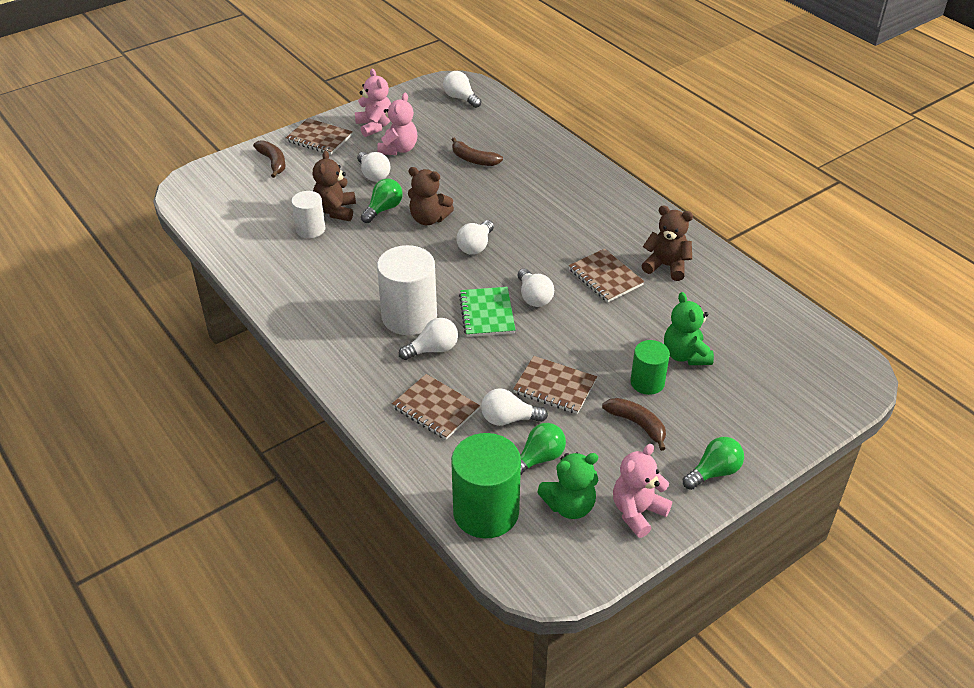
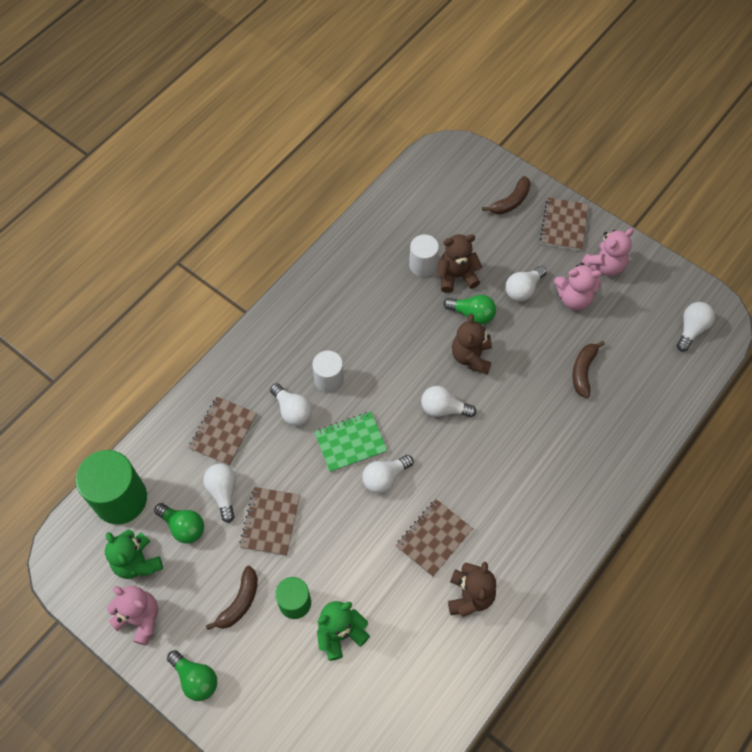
camera: 75 degrees right, 20 degrees up
white cylinder [377,245,437,335] -> white cylinder [312,351,344,393], size x0.58

